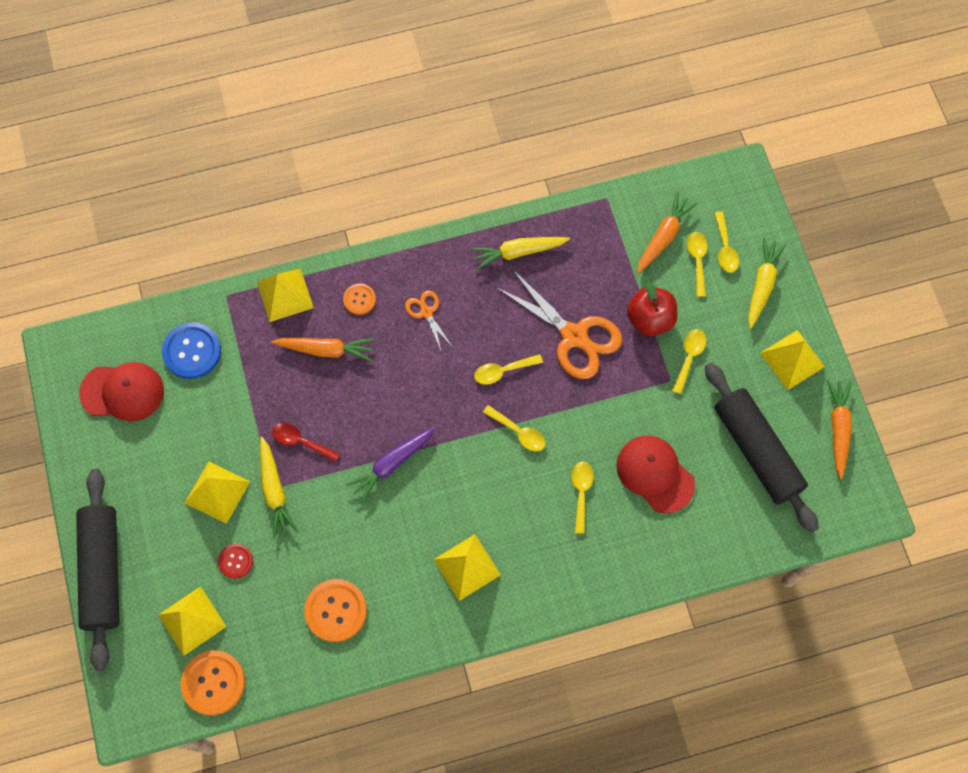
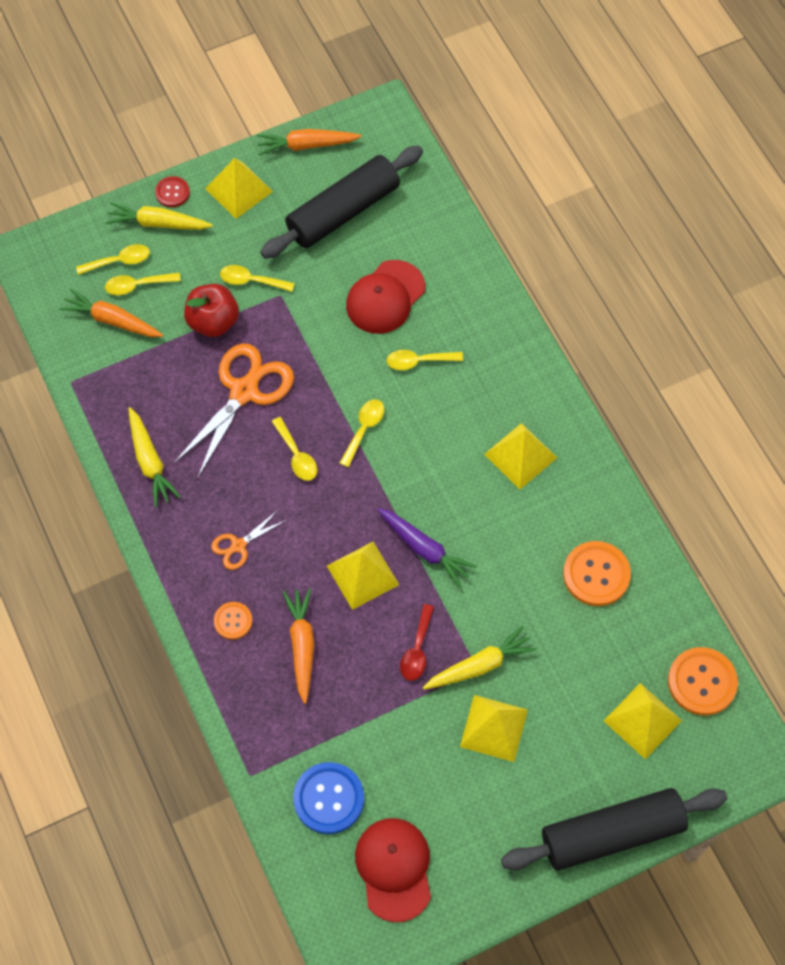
camera: 100 degrees left, 5 degrees down
red button [218,544,253,579] -> red button moved to [155,176,190,207]
yellow pyramid [257,268,314,322] -> yellow pyramid moved to [327,542,399,610]

